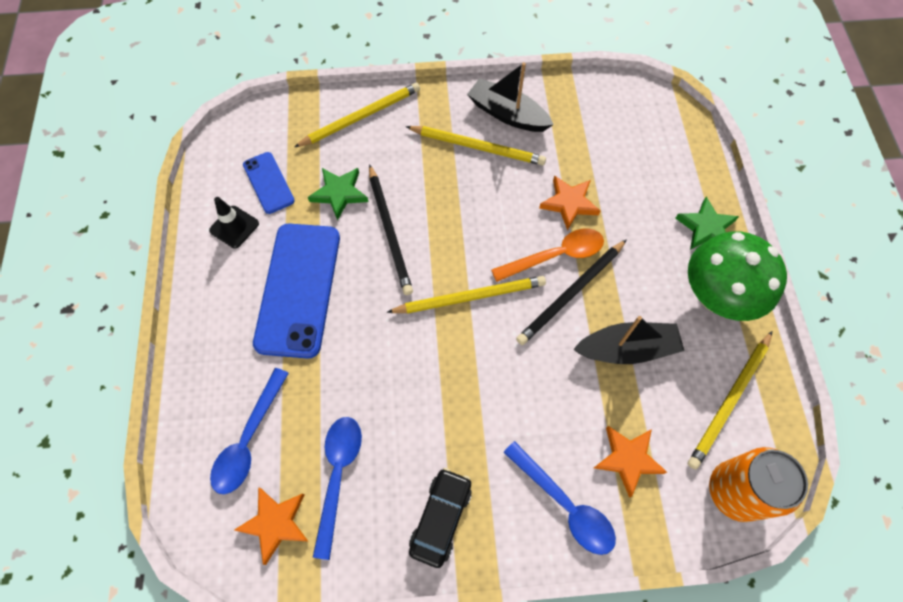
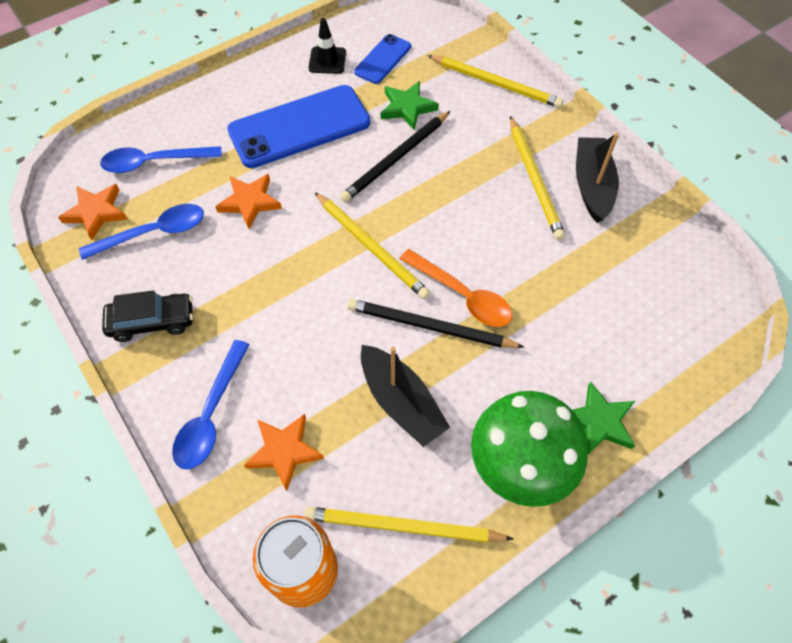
camera: 60 degrees right, 5 degrees down
orange star [539,176,601,231] -> orange star moved to [215,174,282,229]

